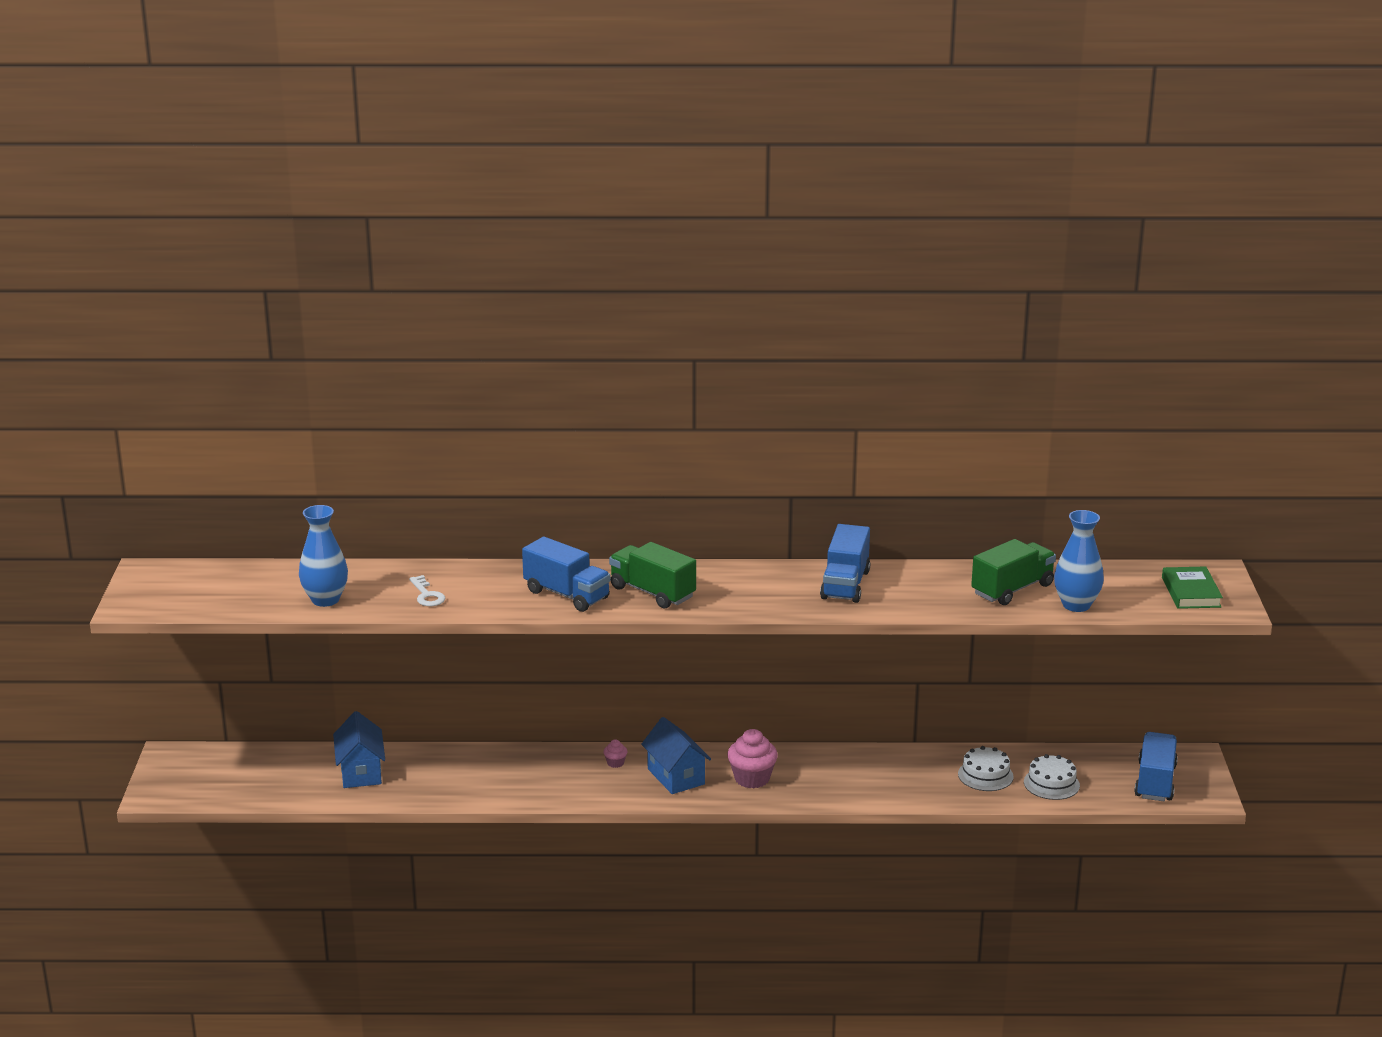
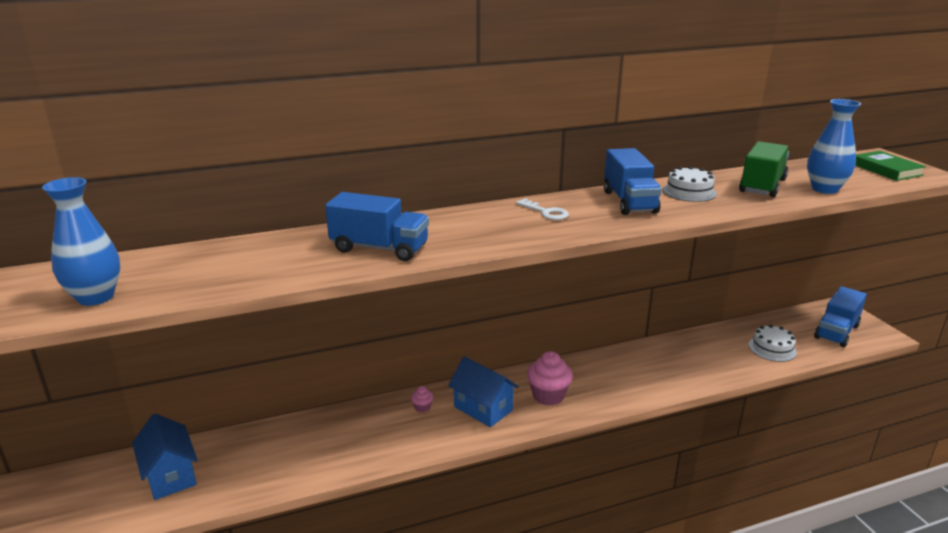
camera: 20 degrees left, 0 degrees up
white key [409,575,445,606] -> white key moved to [516,198,569,220]
green truck [609,542,696,608] -> none
white cake [958,746,1014,791] -> white cake moved to [663,166,717,202]
blue truck [1134,732,1178,801] -> blue truck turned 135 degrees counterclockwise [814,286,867,347]

